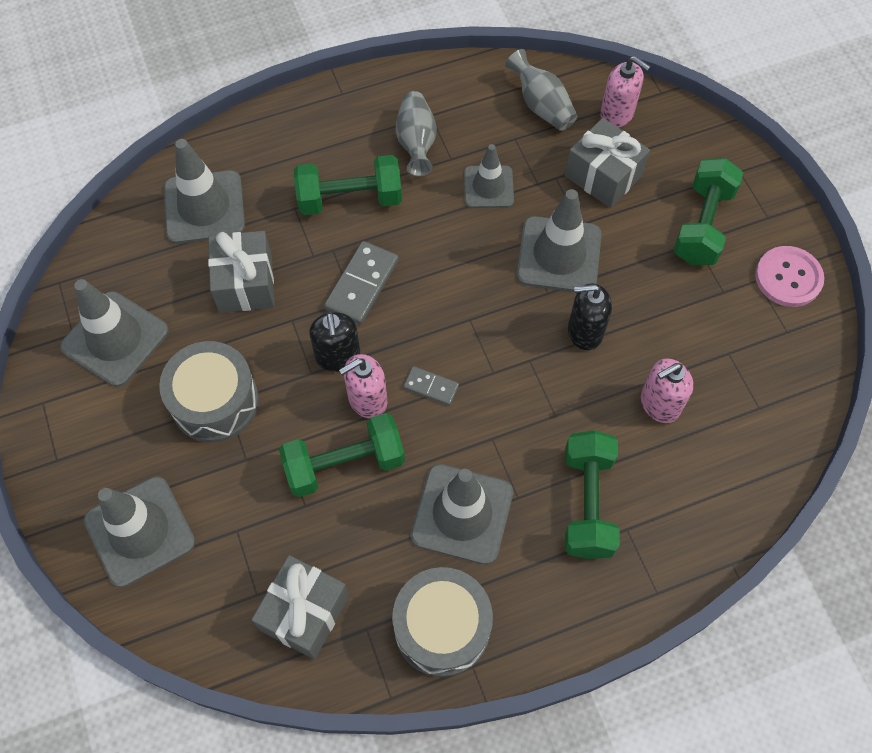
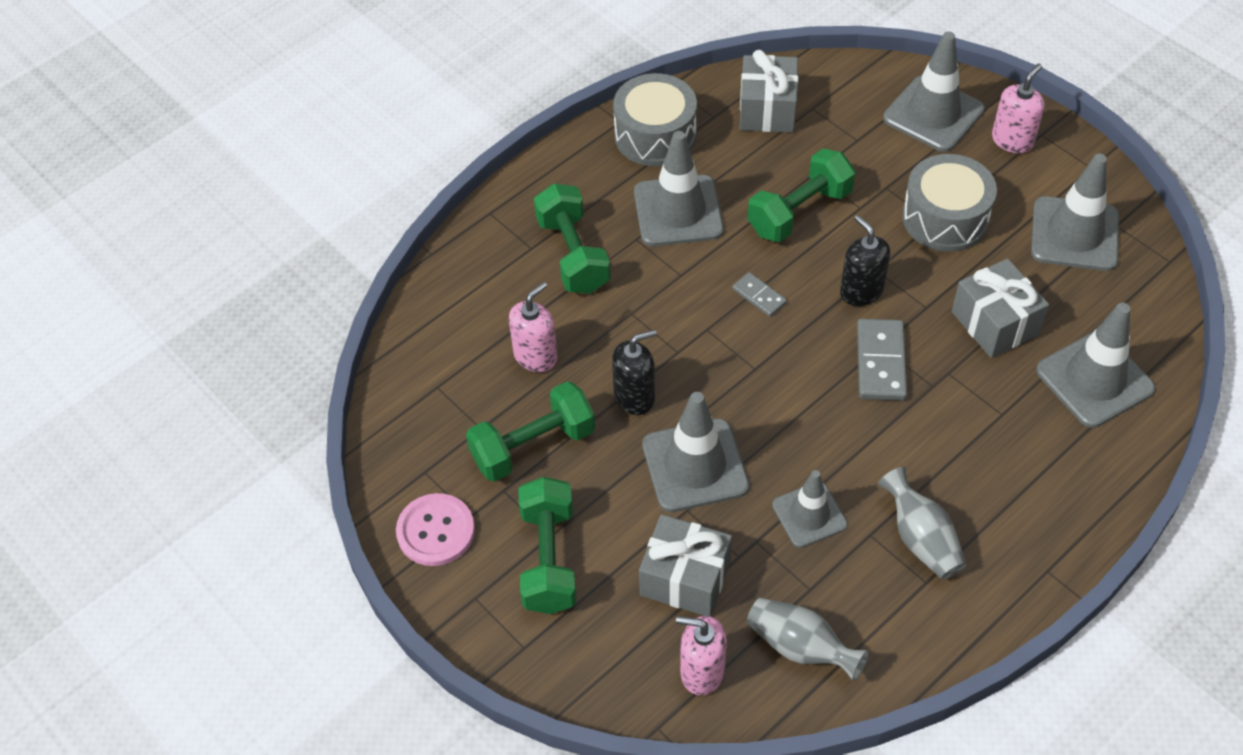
camera: 160 degrees right, 10 degrees down
green dumbbell [294,155,402,215] -> green dumbbell moved to [466,381,595,482]
pink soap dispenser [339,354,388,418] -> pink soap dispenser moved to [992,63,1045,153]
grey domino [403,366,459,406] -> grey domino turned 45 degrees clockwise [732,272,787,317]

